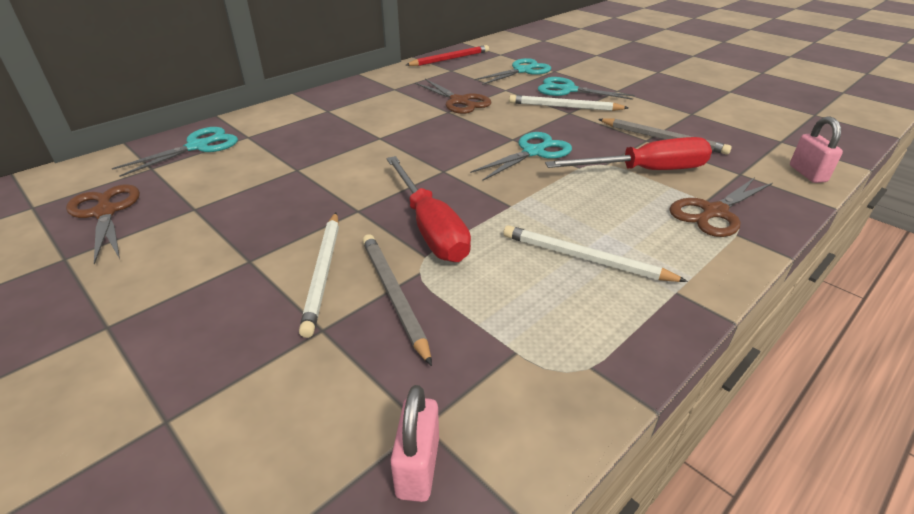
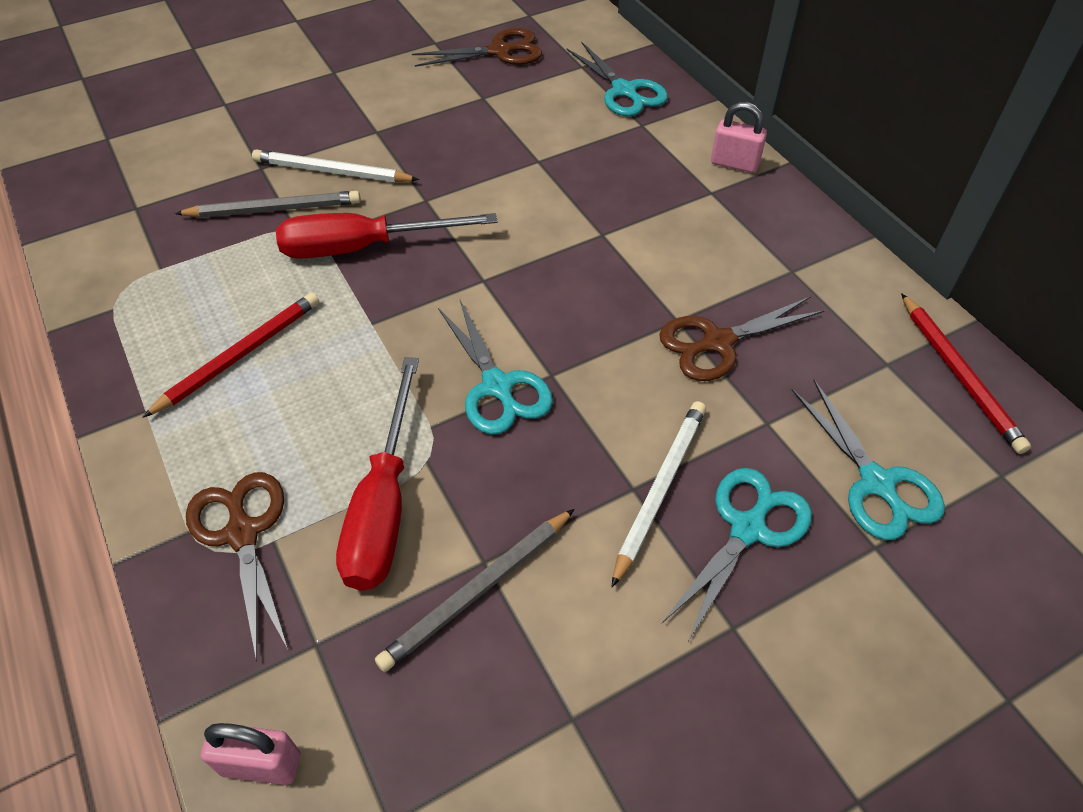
camera: 105 degrees right, 15 degrees up
pink padlock [390,385,439,502] -> pink padlock moved to [711,102,767,173]
white pencil [503,225,688,282] -> red pencil [142,292,319,418]

